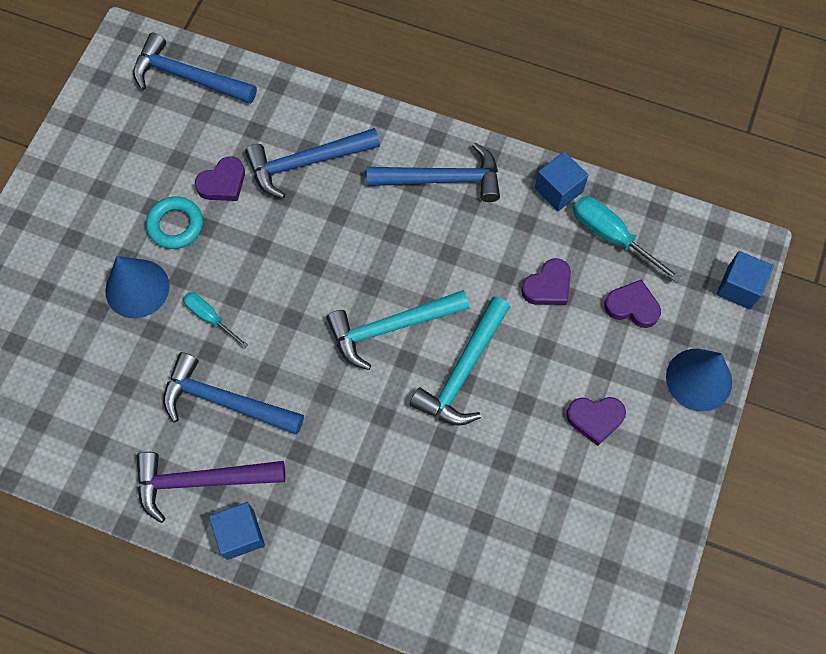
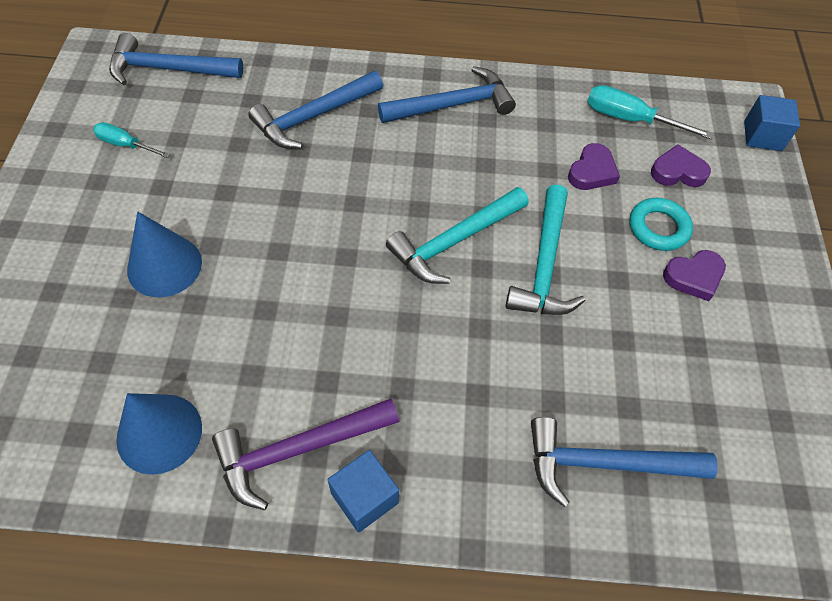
camera: 20 degrees left, 10 degrees down
turquoise ring [146,196,203,249] -> turquoise ring moved to [630,198,693,251]
blue hammer [163,352,304,435] -> blue hammer moved to [531,417,718,507]
turquoise screwdriver [183,292,248,348] -> turquoise screwdriver moved to [93,122,170,158]
purple heart [195,156,245,201] -> none
blue cube [535,152,588,211] -> none
blue cone [666,349,732,412] -> blue cone moved to [116,393,202,475]

